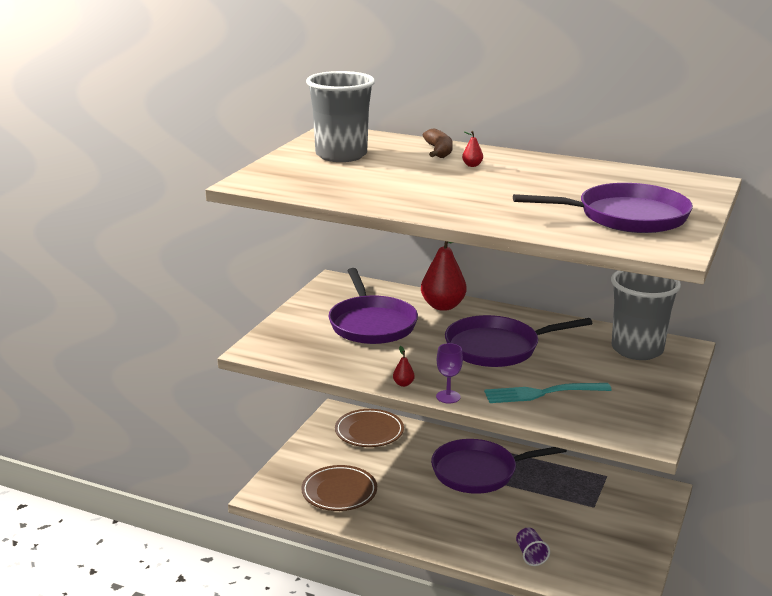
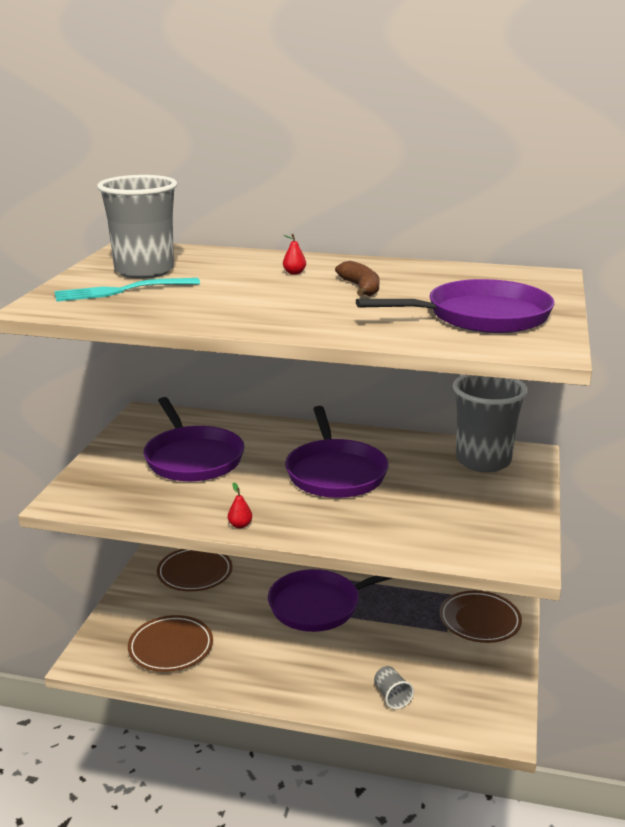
camera: 10 degrees left, 0 degrees up
red pear [421,241,467,311] -> none
brown banana [423,128,453,158] -> brown banana moved to [335,261,379,296]
purple goblet [436,343,463,403] -> none
purple pan [445,315,593,367] -> purple pan turned 75 degrees counterclockwise [285,406,389,498]
turquoise fork [484,383,612,403] -> turquoise fork moved to [54,278,200,302]
purple cup [516,528,550,566] -> grey cup [374,666,414,709]
none -> brown plate [440,591,522,643]

